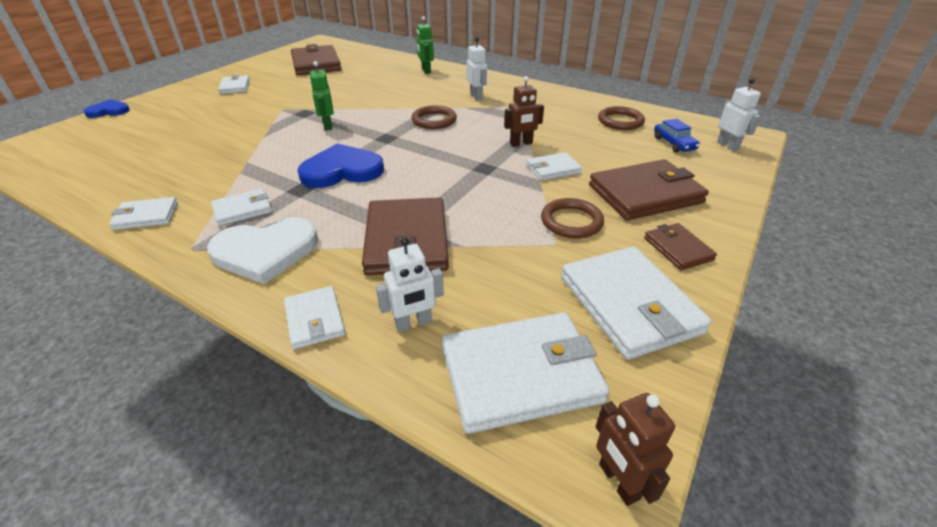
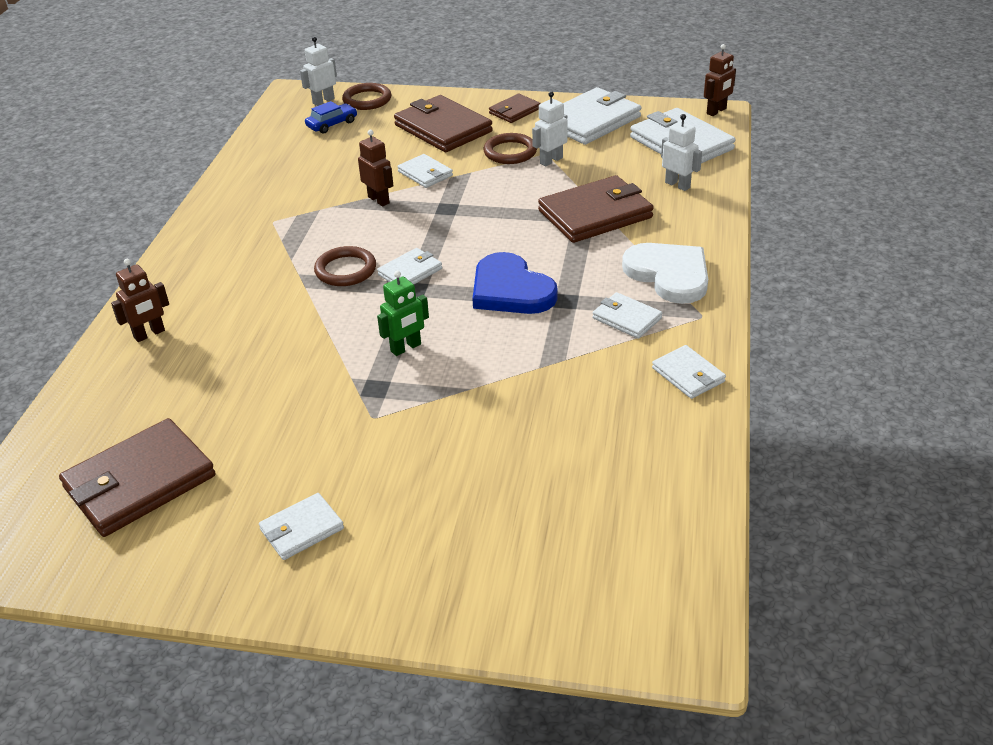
camera: 110 degrees left, 0 degrees up
blue heart [84,99,130,118] -> none
white wallet [284,286,346,349] -> white wallet moved to [377,248,442,284]
green robot [417,16,434,74] -> brown robot [111,259,169,342]
white robot [466,37,487,100] -> white robot moved to [532,91,568,166]
brown ring [598,106,645,130] -> brown ring moved to [342,83,392,110]

